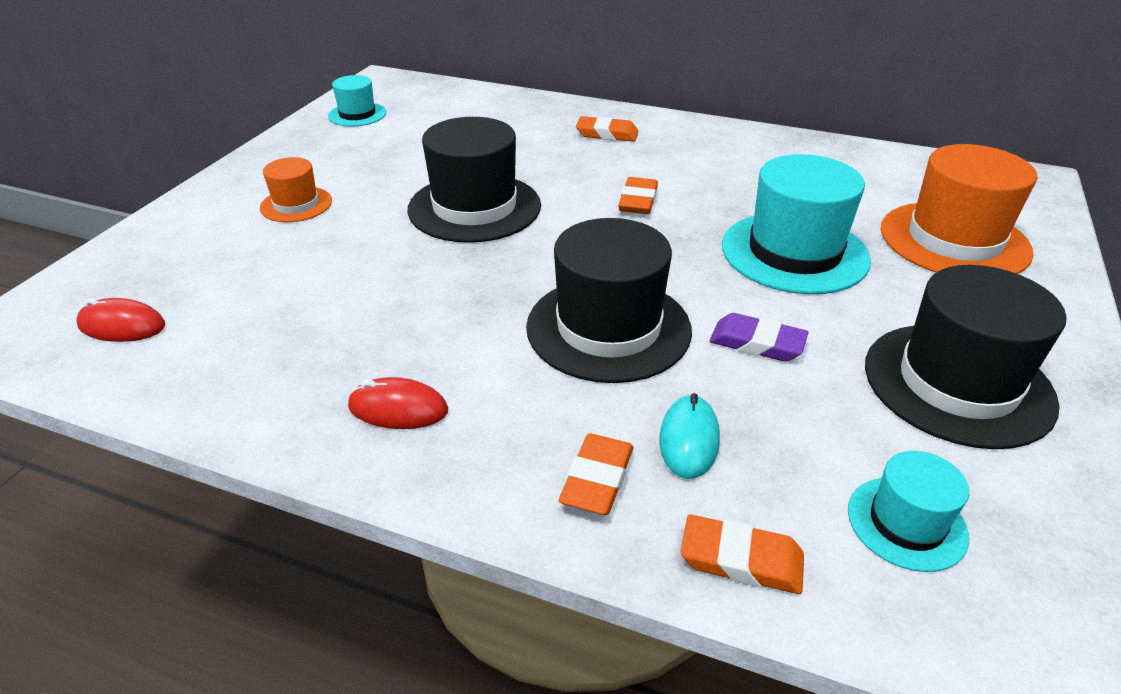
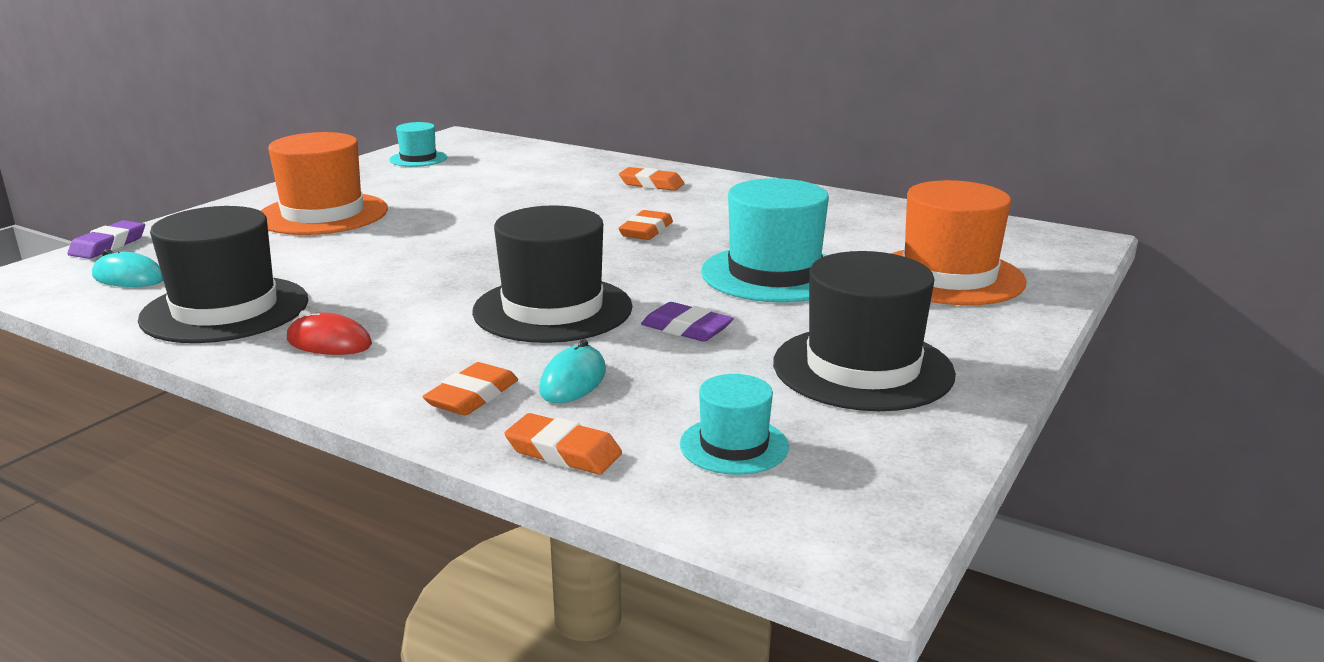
camera: 10 degrees right, 15 degrees down
red mouse [76,298,165,342] -> turquoise mouse [92,249,163,287]
orange hat [260,157,332,222] -> orange hat [261,132,388,235], size x1.89
black hat [408,117,541,243] -> black hat moved to [138,206,308,343]
none -> purple eraser [67,220,145,259]

